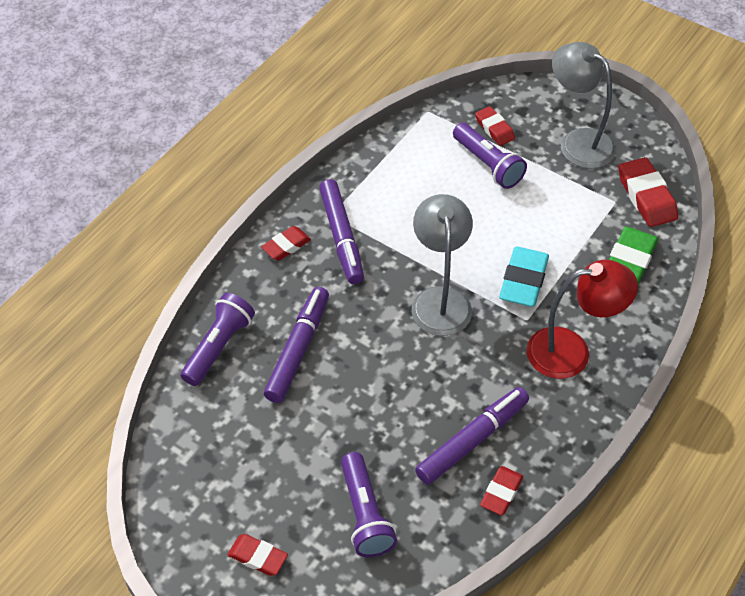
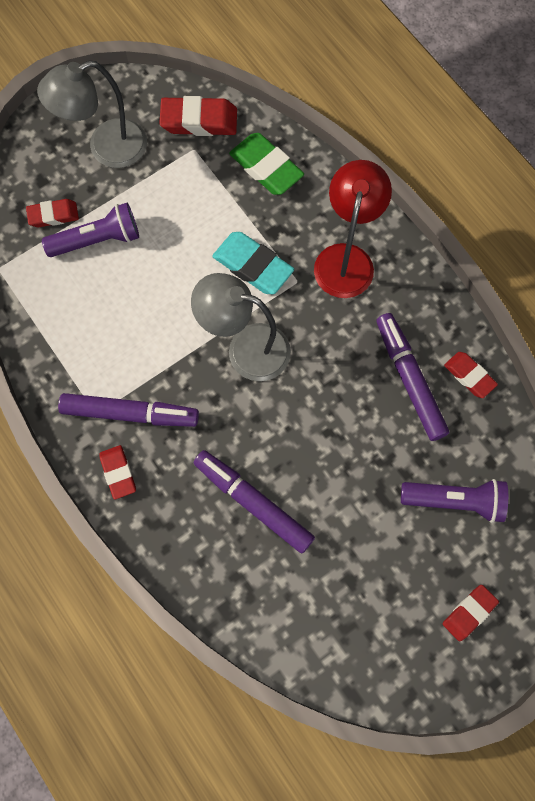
camera: 70 degrees left, 20 degrees up
purple flashlight [180,293,255,386] -> none

